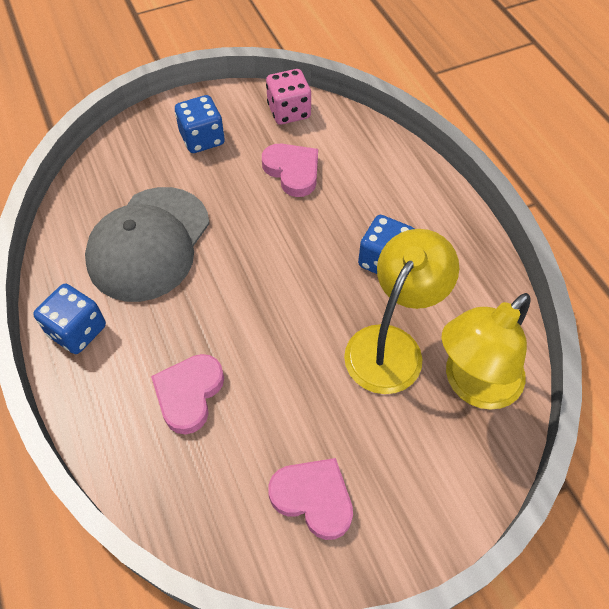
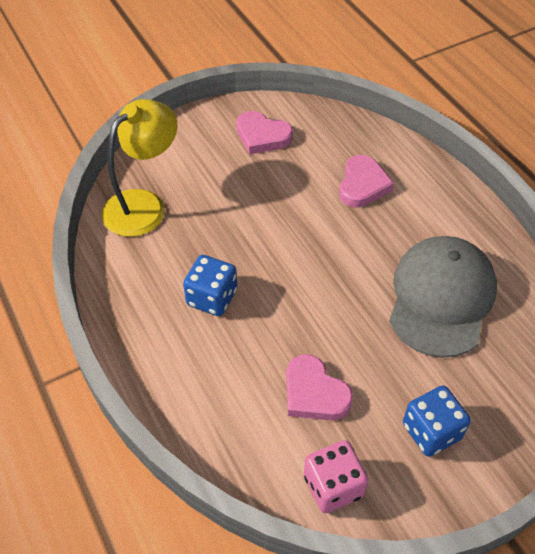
camera: 175 degrees right, 5 degrees down
blue dice [33,284,106,354] -> none
yellow lamp [344,229,459,394] -> none

